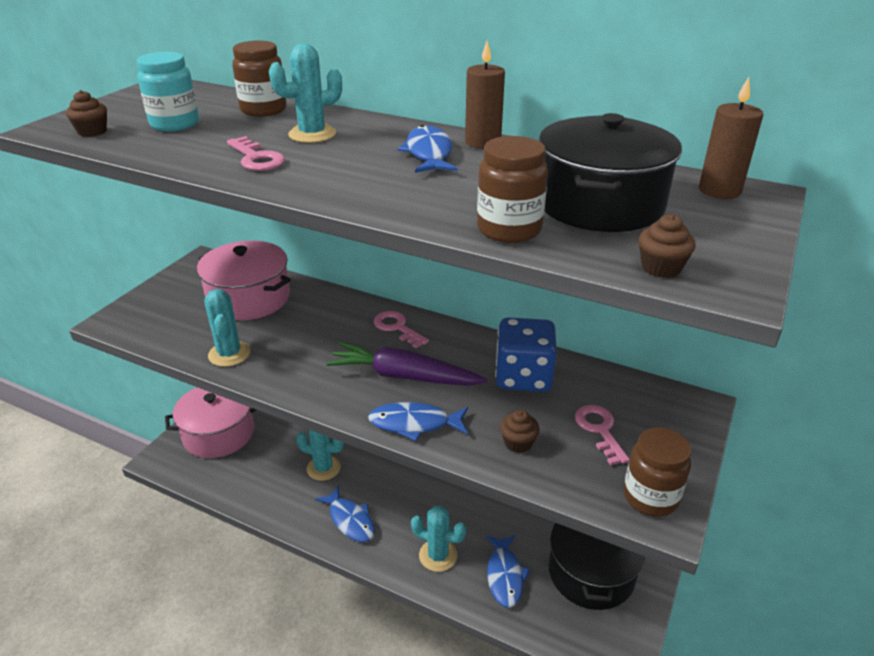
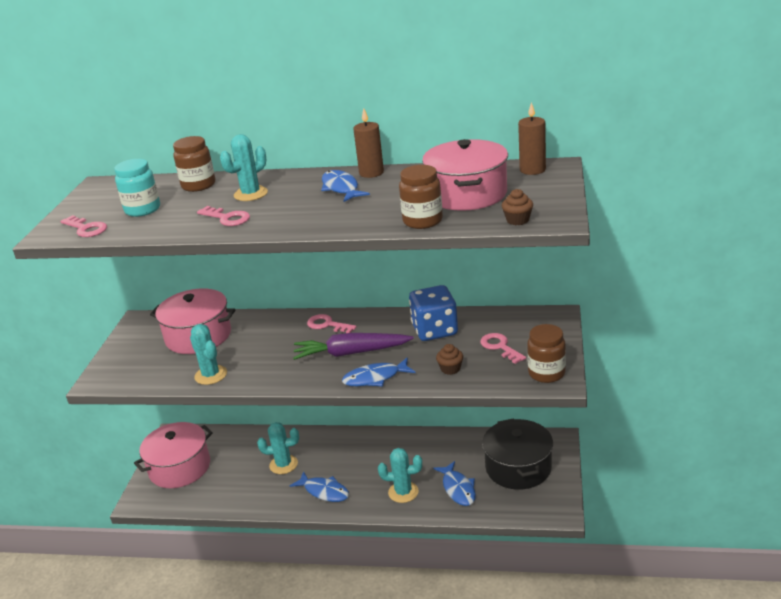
camera: 15 degrees left, 5 degrees down
brown cupcake [66,90,107,137] -> pink key [60,215,107,237]
black pot [538,113,682,232] -> pink pot [422,139,508,211]

